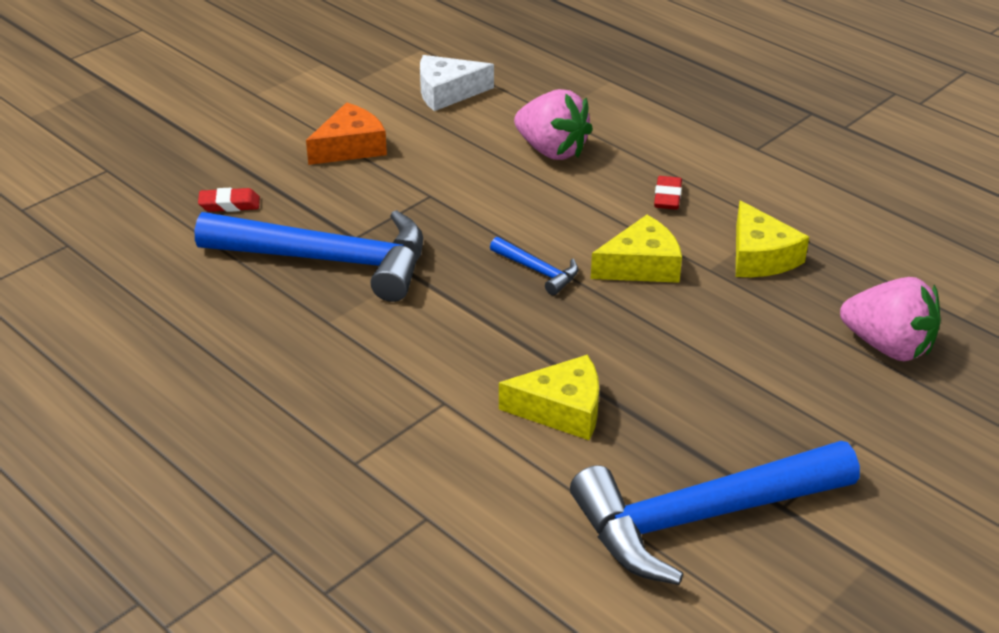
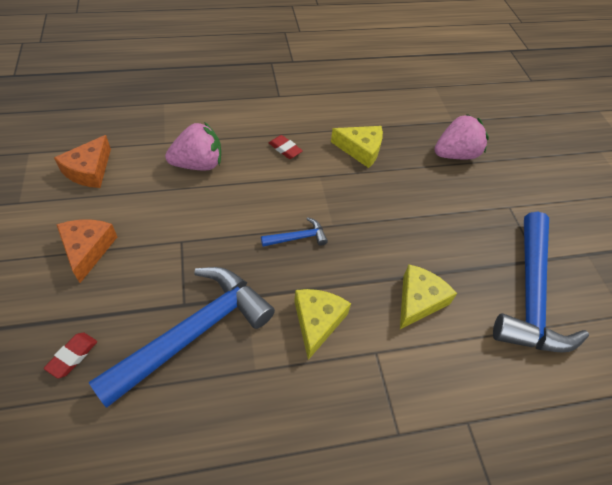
camera: 60 degrees left, 15 degrees up
white cheese [420,55,494,111] -> orange cheese [54,135,111,188]
yellow cheese [591,215,682,283] -> yellow cheese moved to [294,289,351,360]

